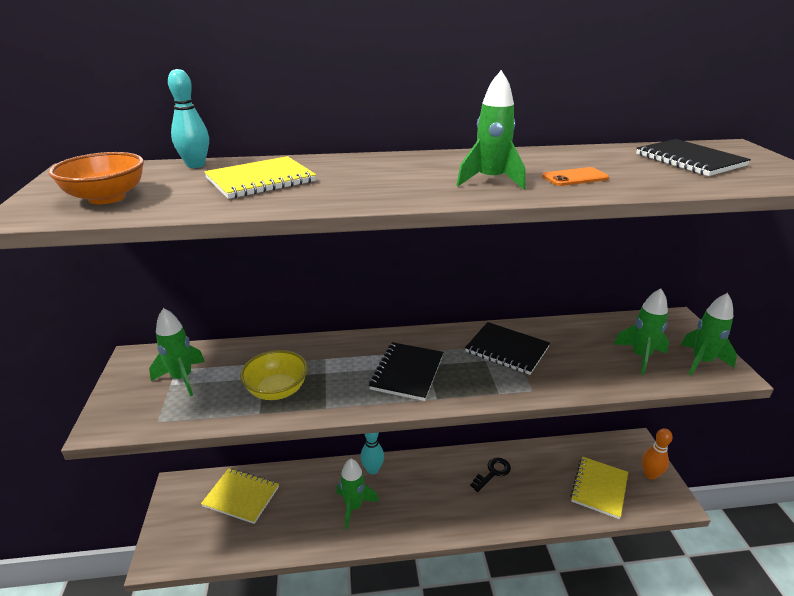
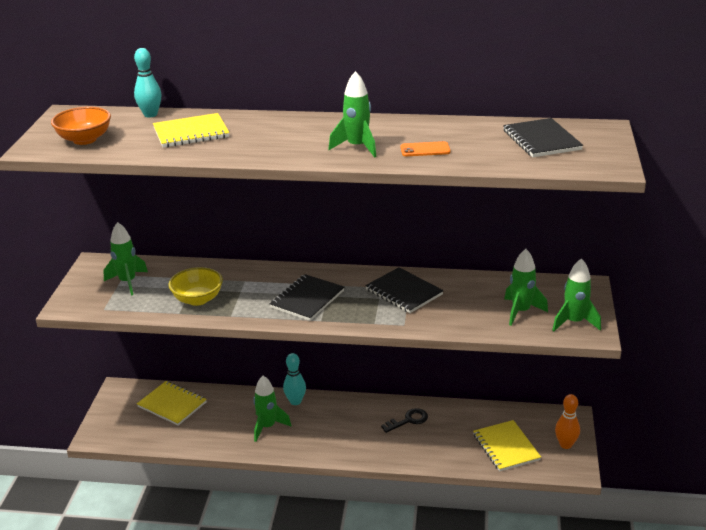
camera: 15 degrees right, 0 degrees up
yellow notebook [570,457,628,519] -> yellow notebook turned 60 degrees counterclockwise [473,420,541,472]

